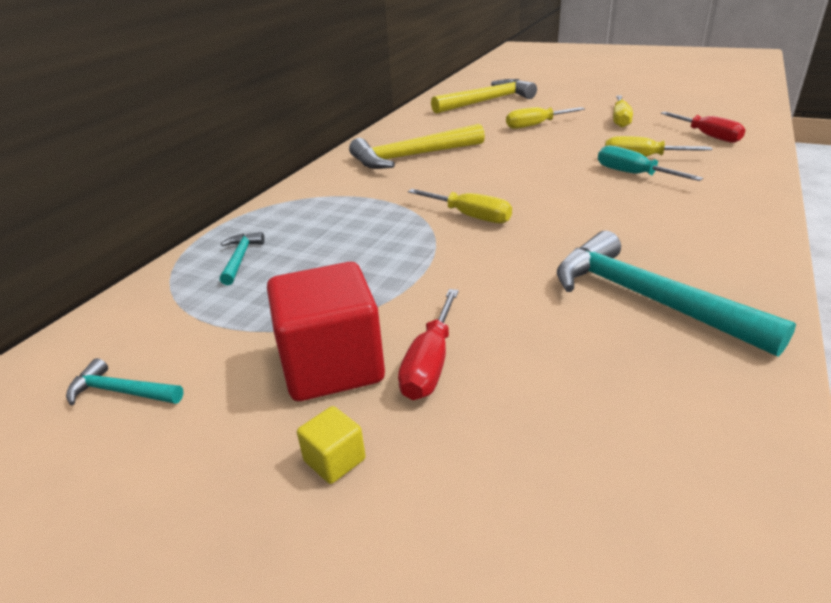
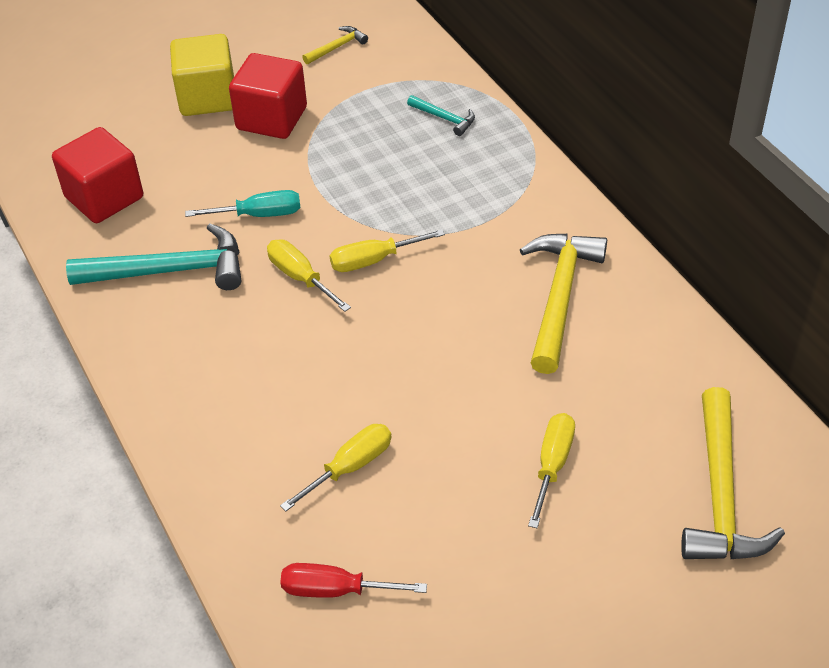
camera: 125 degrees right, 15 degrees up
turquoise hammer [66,358,184,405] -> yellow hammer [302,26,368,64]
yellow cube [297,406,366,484] -> yellow cube [170,34,234,116], size x2.36
red screwdriver [398,289,459,400] -> none
turquoise screwdriver [598,145,703,181] -> turquoise screwdriver moved to [185,190,300,217]
yellow screwdriver [613,95,633,128] -> yellow screwdriver moved to [267,239,351,312]
none -> red cube [52,127,143,223]

